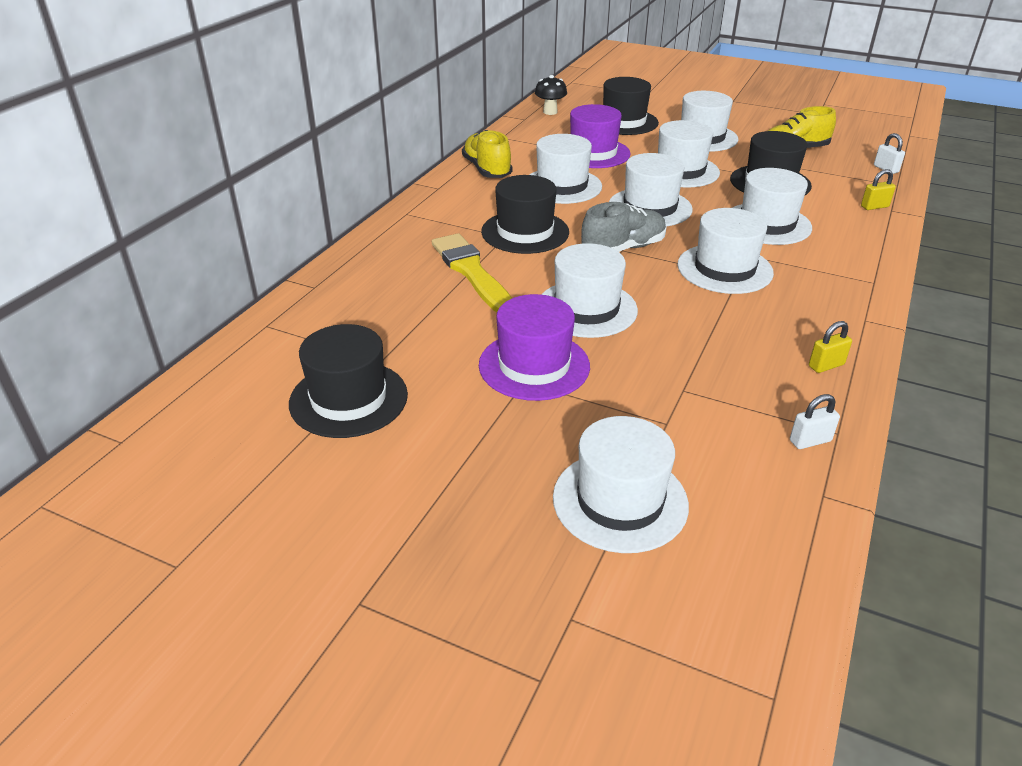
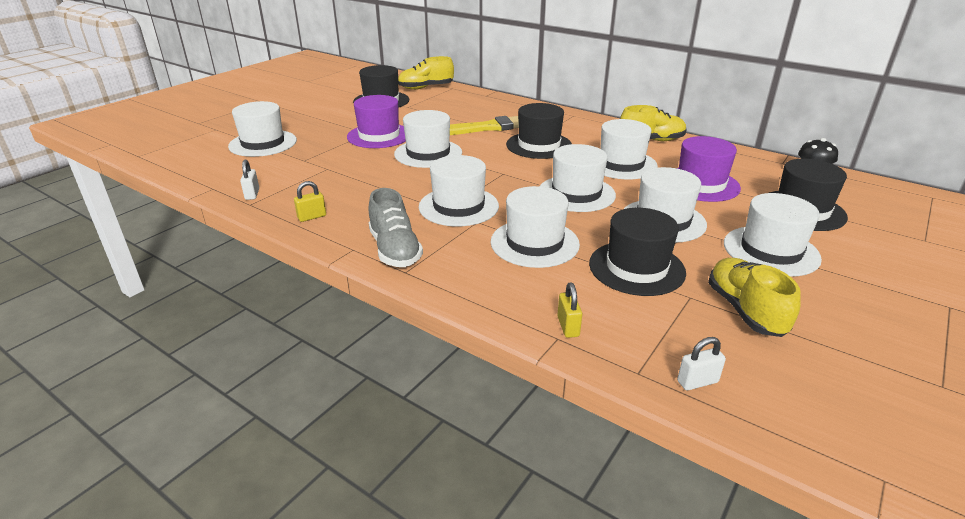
camera: 100 degrees right, 5 degrees down
grey shoe [581,202,667,252] -> grey shoe moved to [368,188,423,267]
yellow padlock [809,321,852,373] -> yellow padlock turned 75 degrees clockwise [294,181,326,222]
none -> yellow shoe [398,56,454,90]

